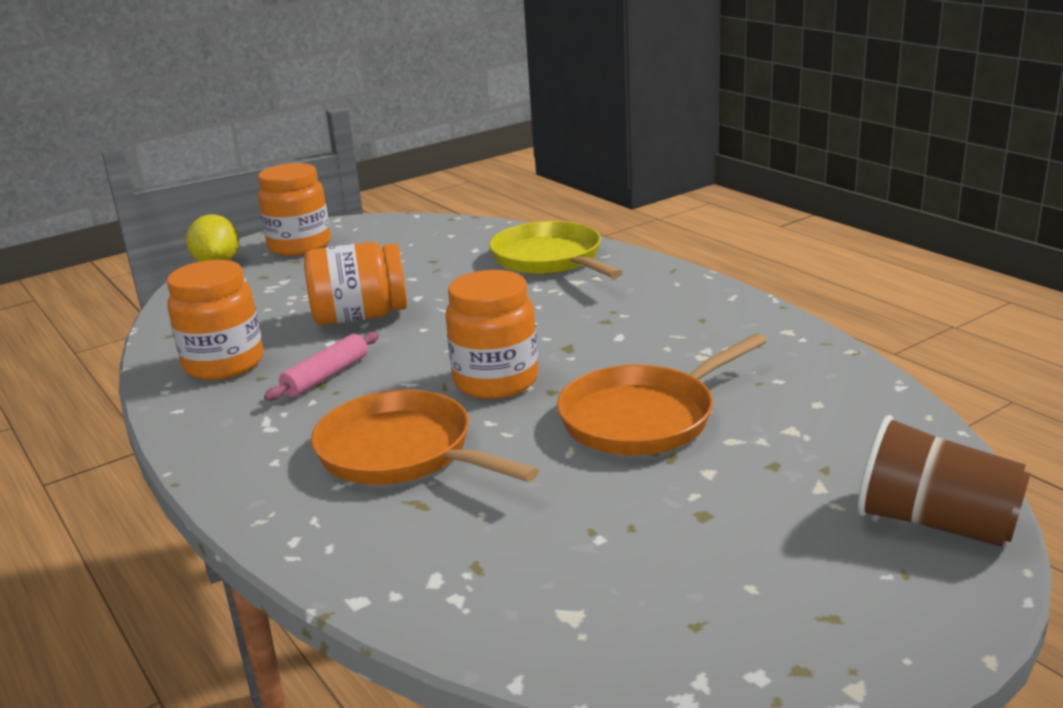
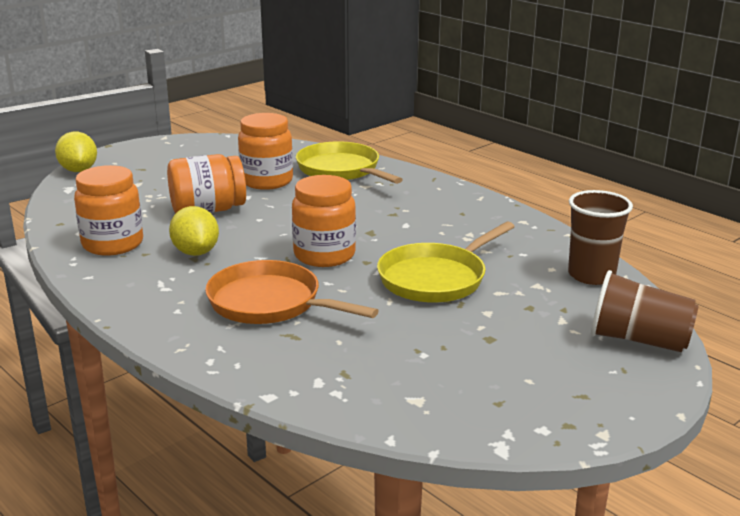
camera: 10 degrees left, 0 degrees up
orange jar [258,163,331,256] -> orange jar moved to [238,113,293,190]
pink rolling pin [264,332,379,401] -> yellow lemon [169,206,219,256]
orange pan [557,333,767,455] -> yellow pan [377,221,515,303]
none -> brown cup [568,190,633,285]

